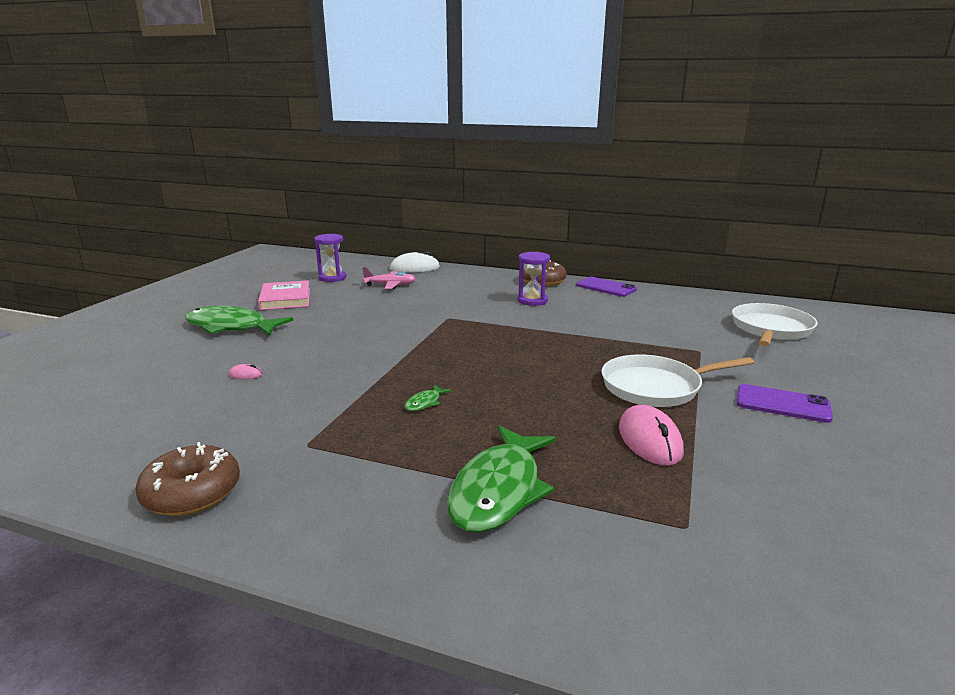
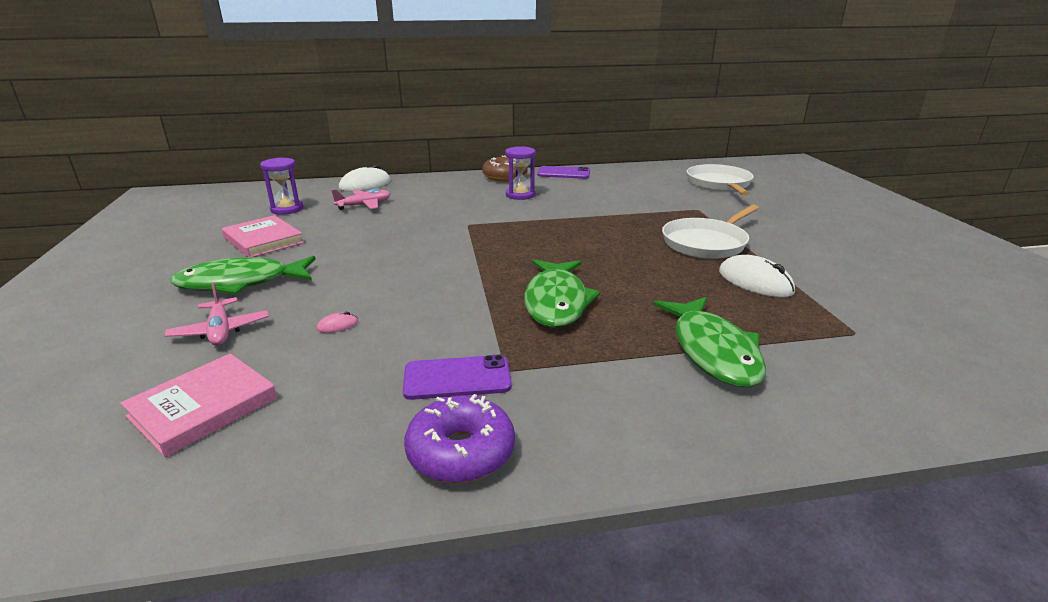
camera: 30 degrees left, 5 degrees up
brown donut [136,442,240,516] -> purple donut [404,394,515,483]
green fish [405,384,452,411] -> green fish [524,259,600,328], size x2.45
pink mouse [619,405,684,466] -> white mouse [719,255,795,298]
purple phone [737,384,833,423] -> purple phone moved to [403,355,512,400]
none -> pink book [120,354,277,457]
none -> pink plane [165,283,269,346]

